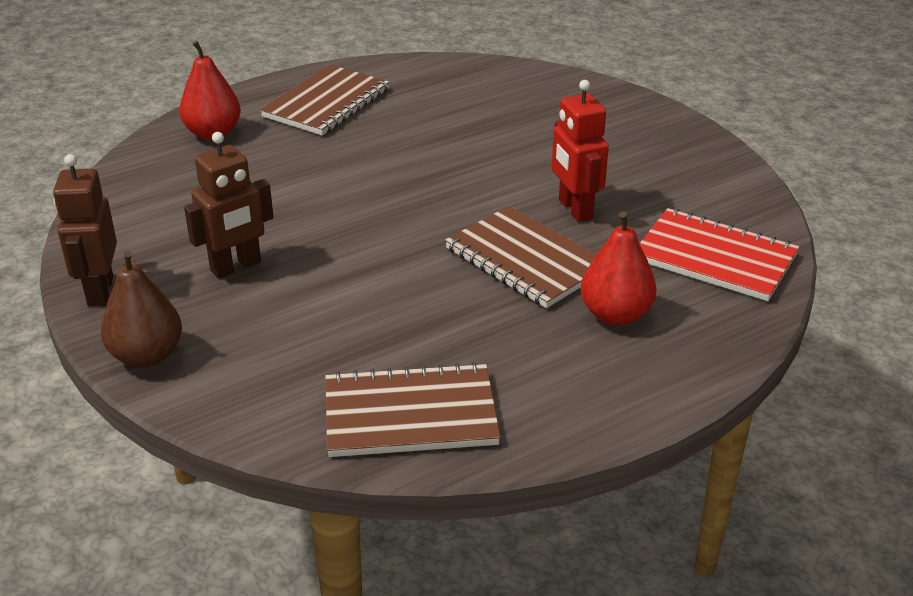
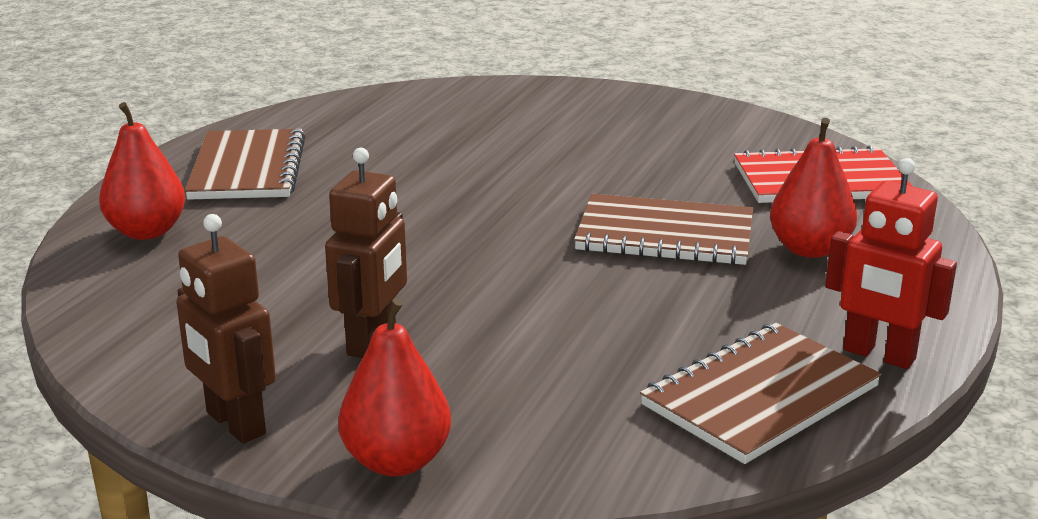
camera: 35 degrees left, 10 degrees down
brown pear [101,251,182,368] -> red pear [338,298,451,477]
red robot [552,80,609,222] -> red robot moved to [825,158,957,369]

